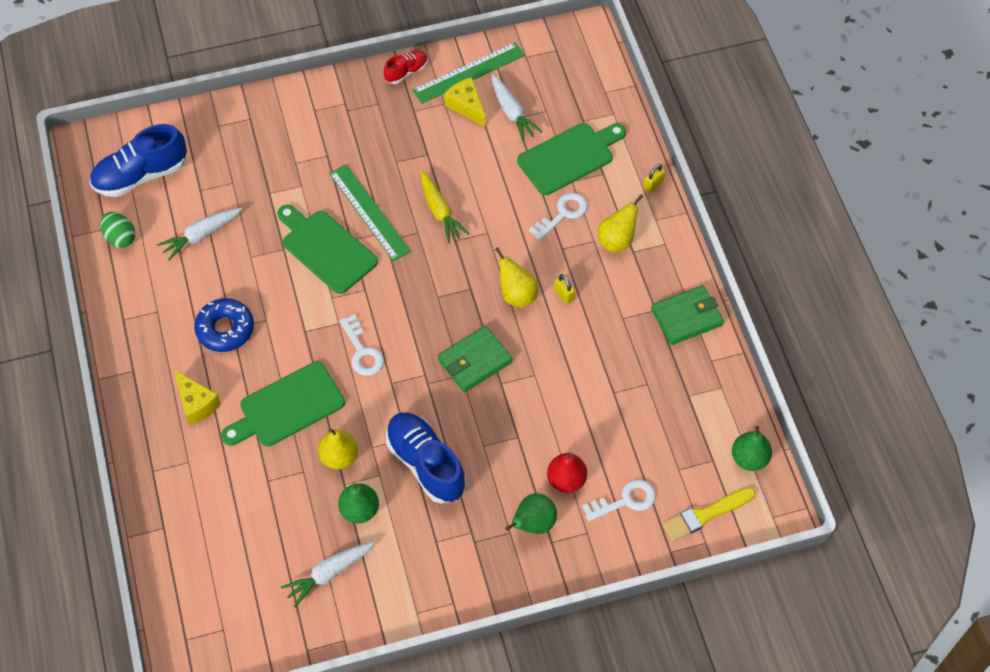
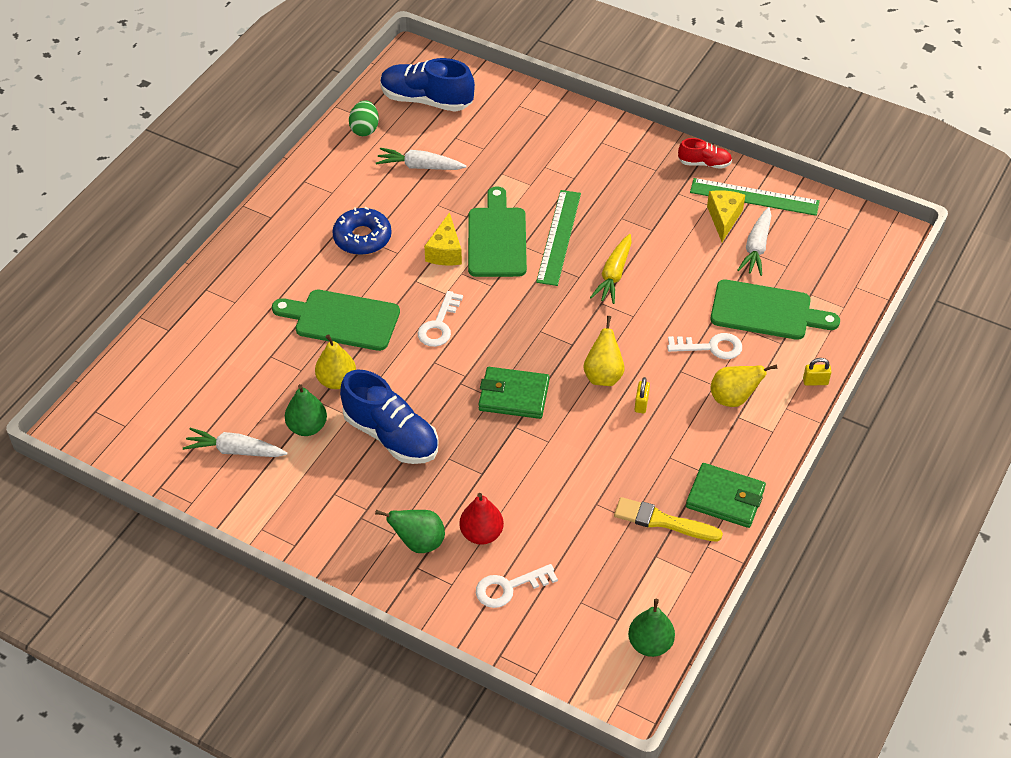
camera: 45 degrees right, 10 degrees down
yellow cheese [174,370,221,425] -> yellow cheese moved to [424,212,462,266]
blue shoe [386,412,466,504] -> blue shoe turned 120 degrees clockwise [340,370,438,464]
white key [582,480,656,521] -> white key turned 135 degrees clockwise [476,564,558,608]
yellow brush [663,487,756,541] -> yellow brush moved to [614,497,723,542]

